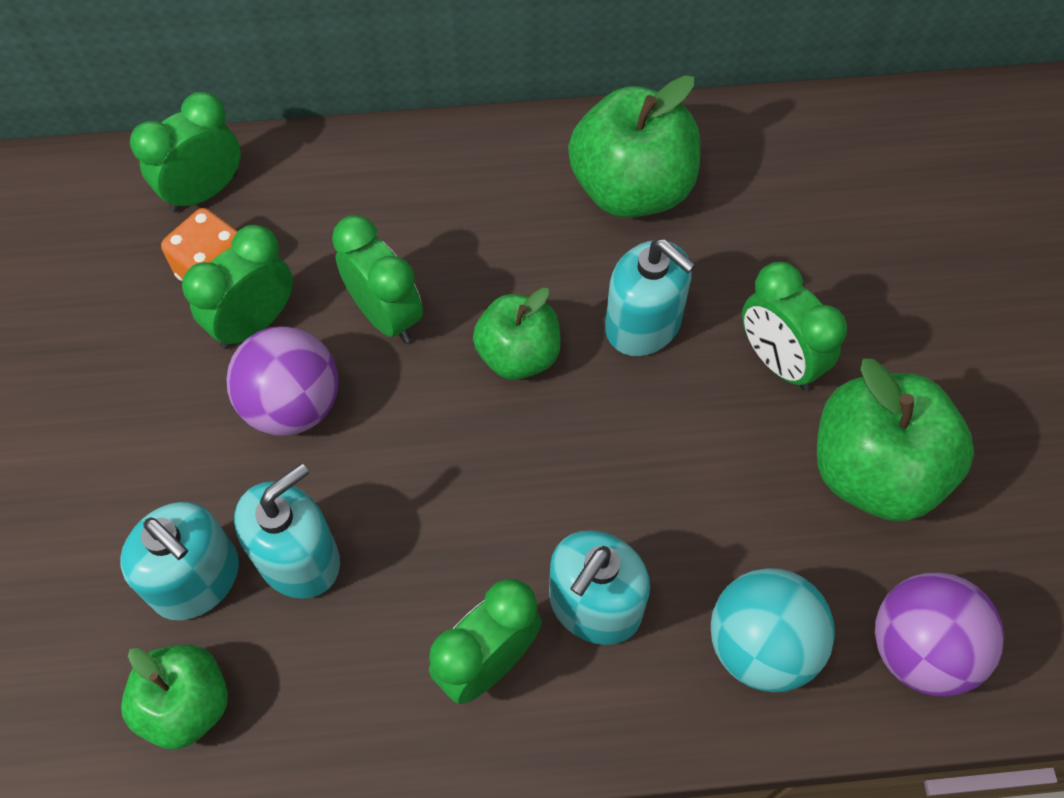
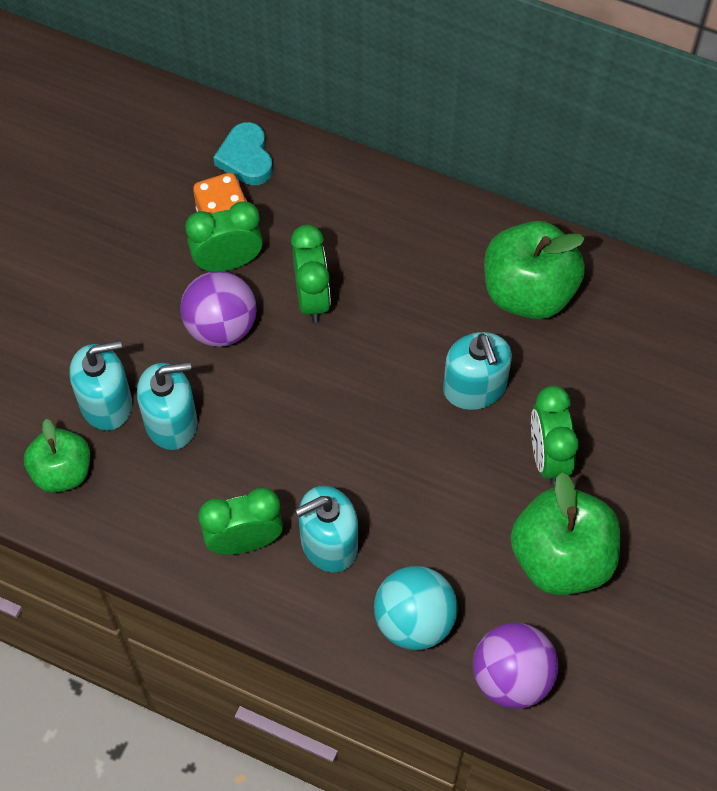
camera: 30 degrees right, 0 degrees up
turquoise soap dispenser [120,502,239,620] -> turquoise soap dispenser turned 90 degrees counterclockwise [69,340,132,431]
green clock [130,92,241,212] -> turquoise heart [213,122,273,185]
green apple [473,288,561,380] -> none

